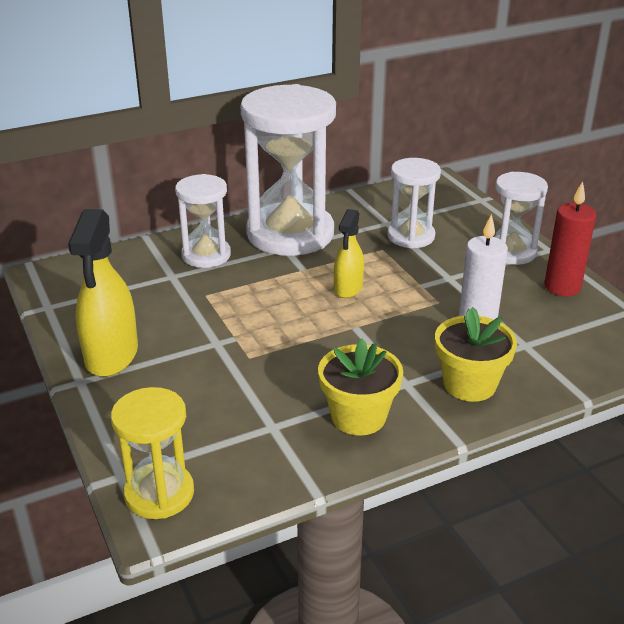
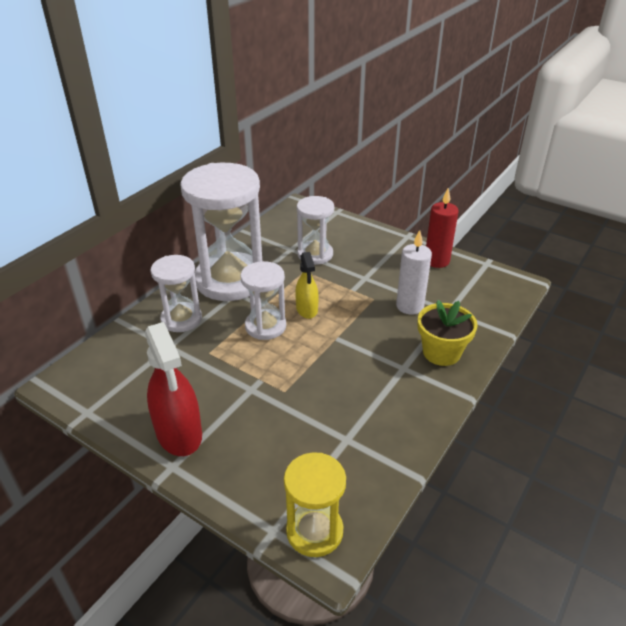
camera: 30 degrees left, 5 degrees up
yellow spray bottle [68,209,138,377] -> red spray bottle [145,322,202,456]
yellow flower pot [318,338,403,435] -> none
white hourglass [495,172,548,265] -> white hourglass moved to [240,261,286,340]

